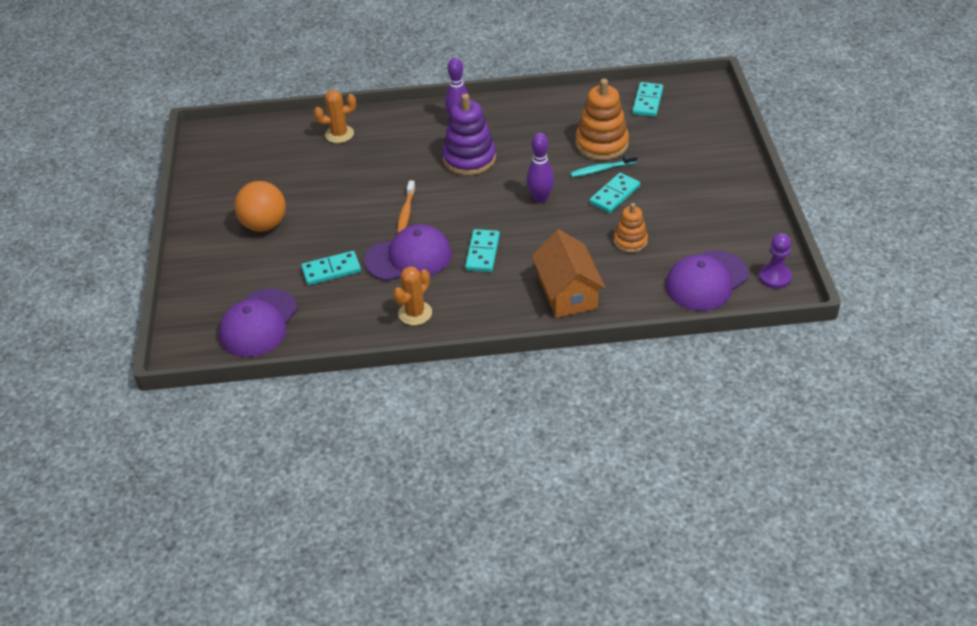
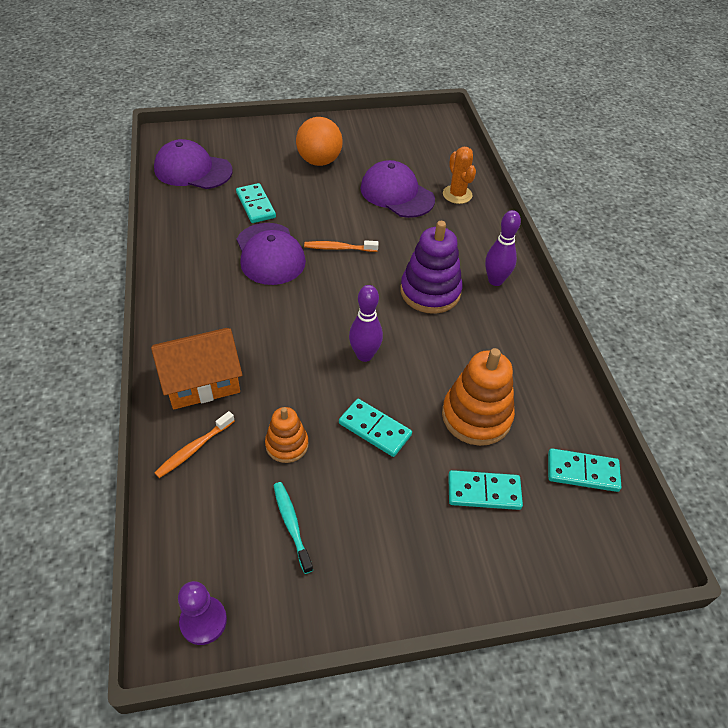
camera: 80 degrees right, 5 degrees up
orange cactus [393,266,432,325] -> none
turquoise domino [465,229,500,272] -> turquoise domino moved to [448,470,523,510]
turquoise toothbrush [570,153,637,177] -> turquoise toothbrush moved to [273,482,313,574]
purple cap [665,250,749,311] -> purple cap moved to [360,160,435,218]
none -> orange toothbrush [154,411,235,478]

